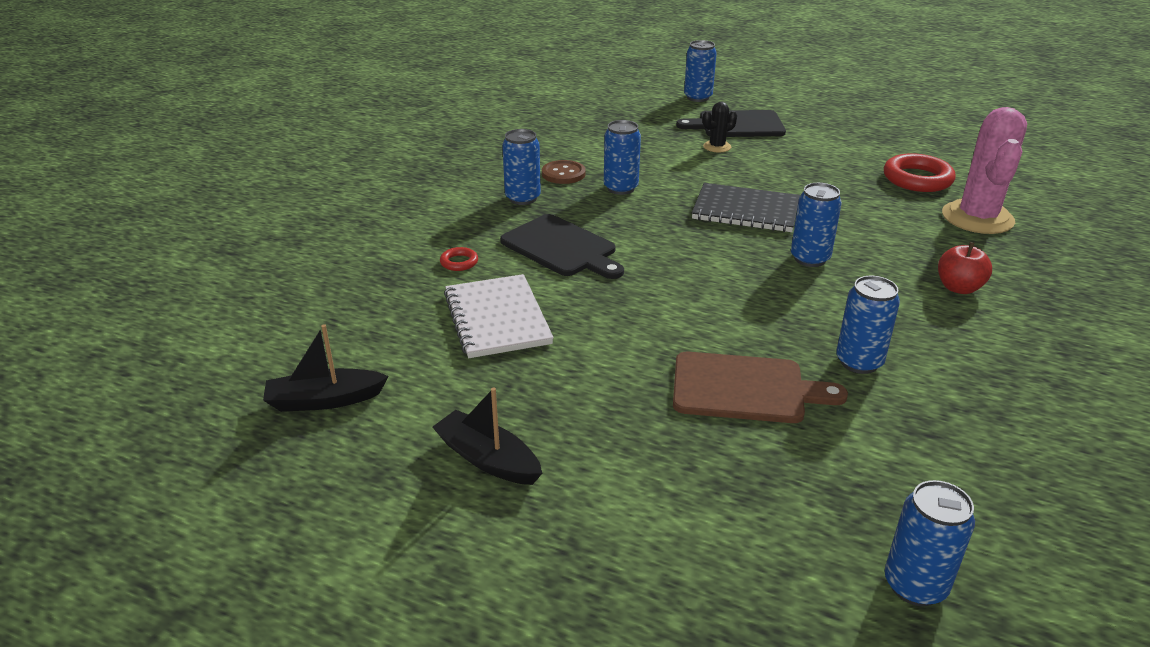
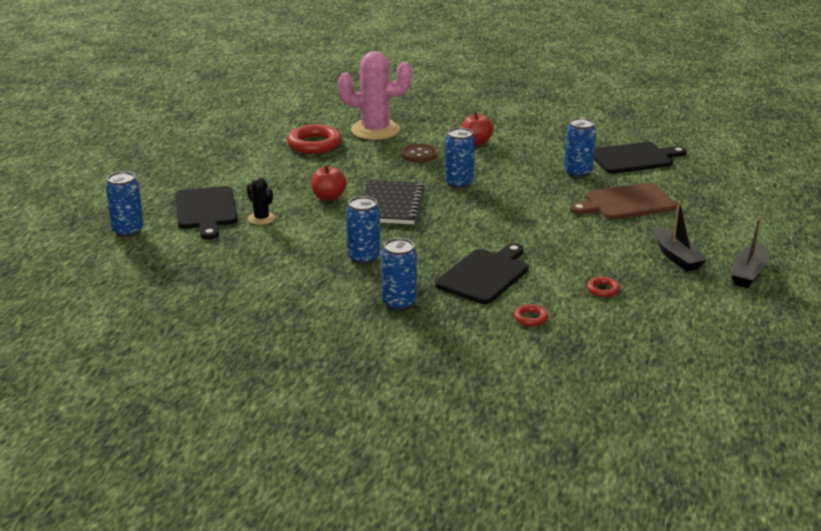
camera: 100 degrees left, 5 degrees down
black boat [263,324,389,412] -> black boat moved to [655,201,707,271]
white notebook [444,274,554,358] -> red ring [587,277,620,297]
brown button [542,160,586,184] -> brown button moved to [401,144,437,163]
brown cutting board [673,352,848,423] -> brown cutting board turned 105 degrees counterclockwise [570,183,677,220]
blue can [885,480,975,606] -> none
none -> red apple [311,165,347,201]
none -> black cutting board [594,142,687,174]

